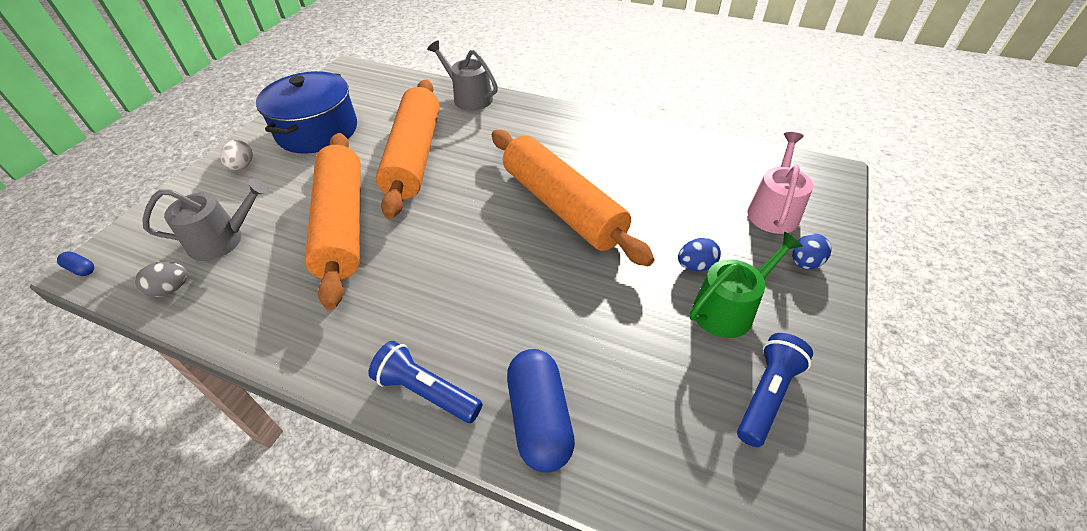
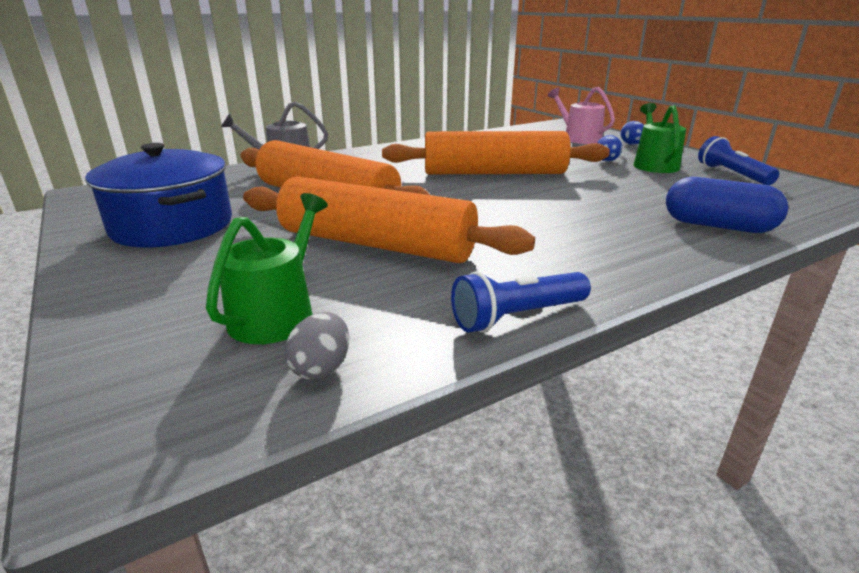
camera: 55 degrees left, 20 degrees down
blue capsule [57,251,94,276] -> none
grey watering can [142,179,269,261] -> green watering can [206,193,328,344]
white egg [220,140,253,170] -> none
blue flashlight [368,341,482,423] -> blue flashlight moved to [451,271,591,333]

